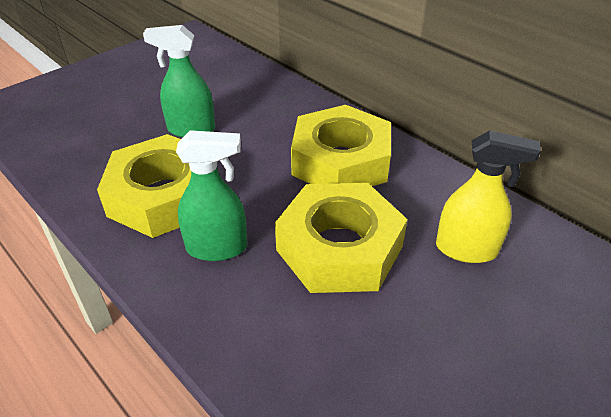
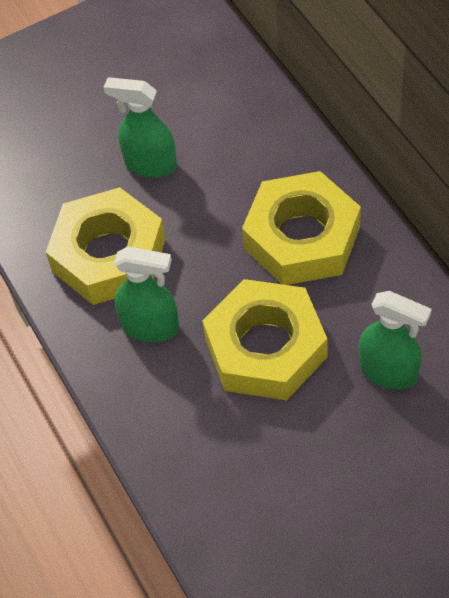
camera: 20 degrees right, 15 degrees up
yellow spray bottle [436,131,541,263] -> green spray bottle [359,291,432,390]

